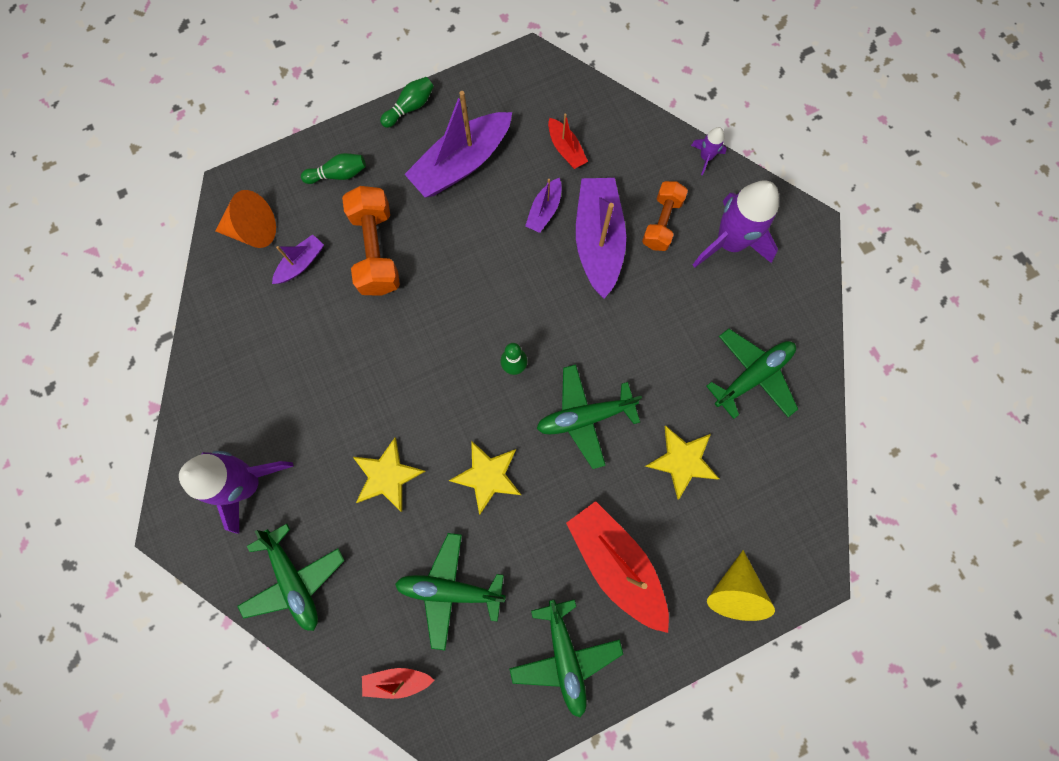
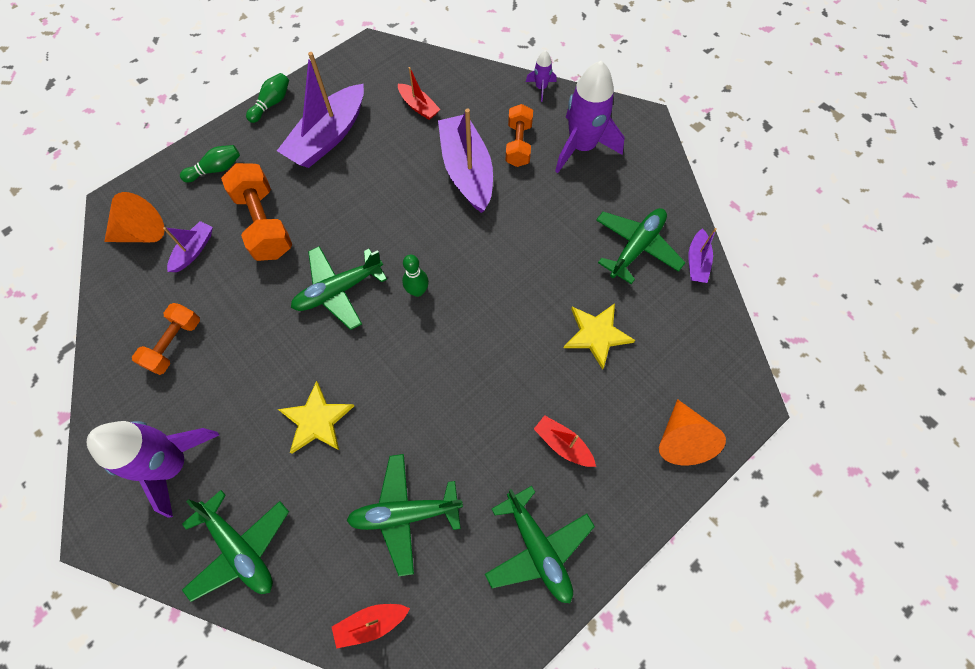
camera: 15 degrees left, 10 degrees down
yellow star [449,440,521,515] -> none
purple boat [525,178,562,233] -> purple boat moved to [689,228,717,283]
green plane [537,364,642,469] -> green plane moved to [291,246,387,330]
red boat [566,501,669,633] -> red boat [534,415,596,467], size x0.50
yellow cone [707,550,775,621] -> orange cone [659,399,726,465]
none -> orange dumbbell [132,303,200,375]

